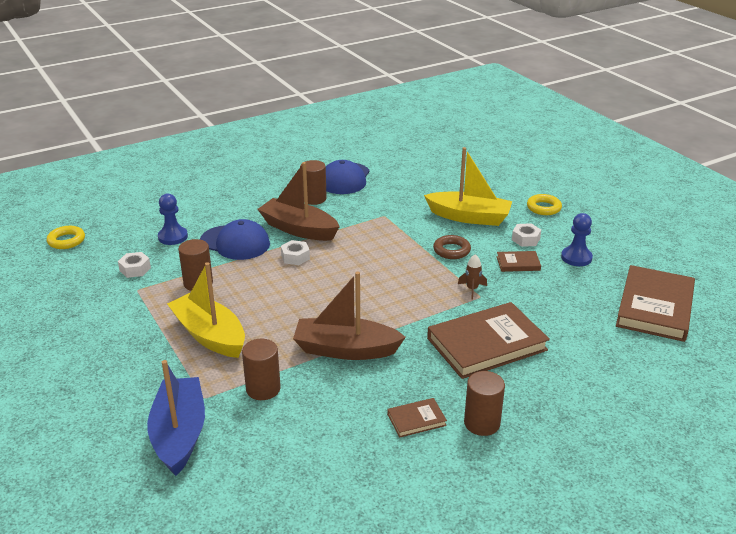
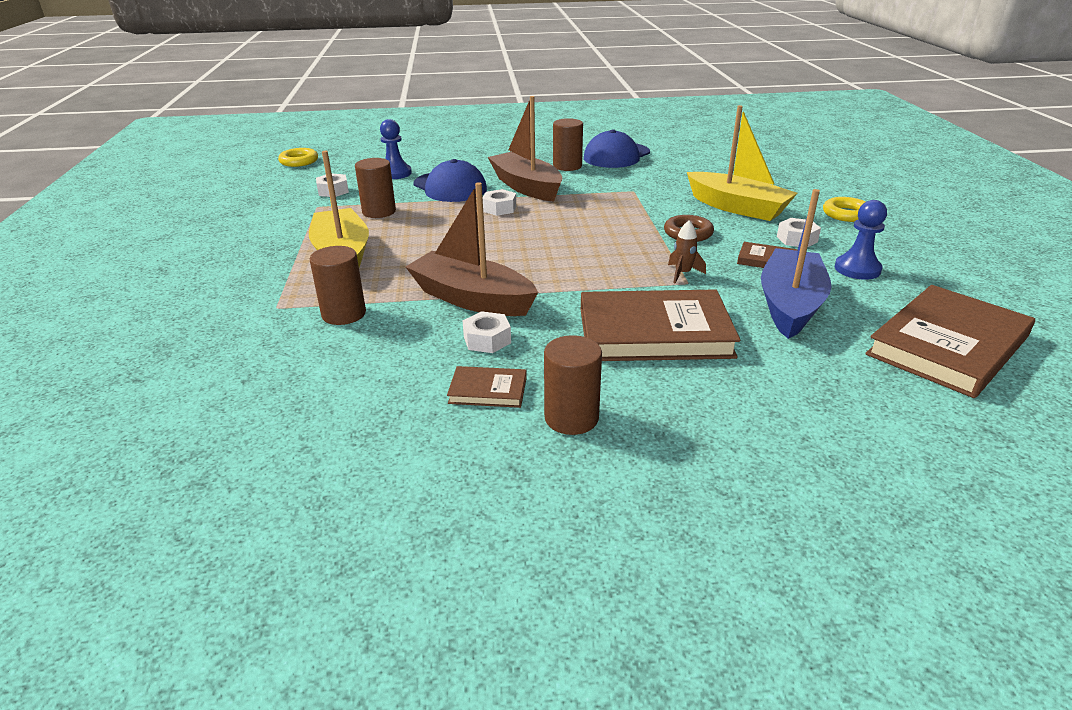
camera: 25 degrees right, 0 degrees up
blue boat [147,360,205,476] -> blue boat moved to [761,189,832,339]
none -> white nut [463,311,511,353]

